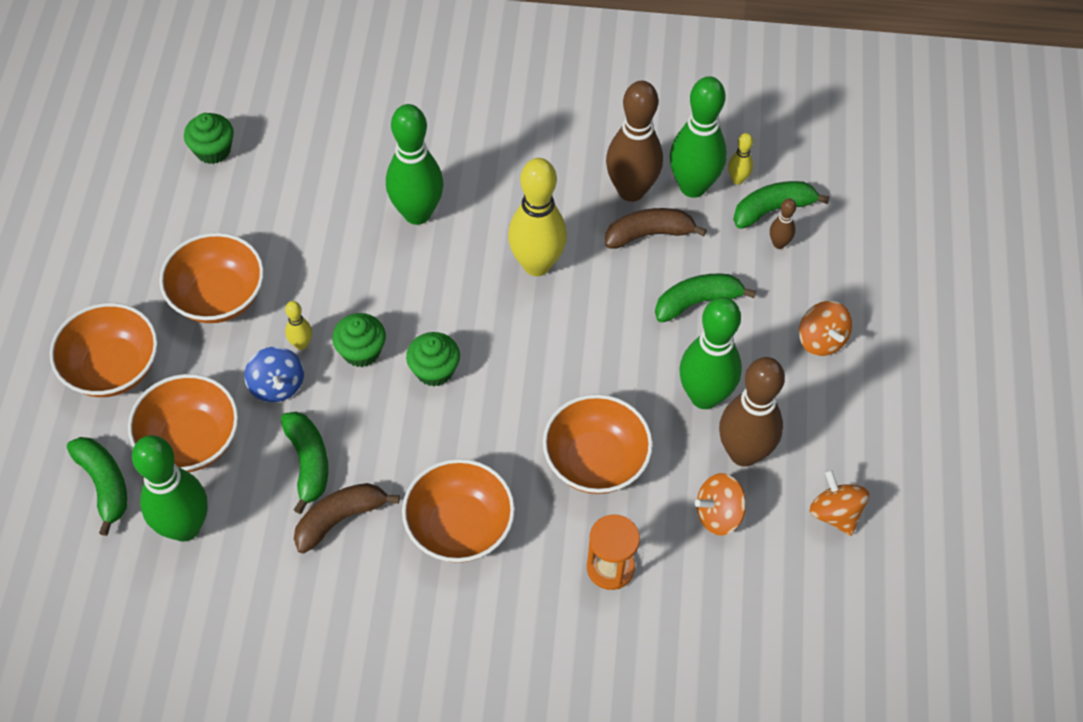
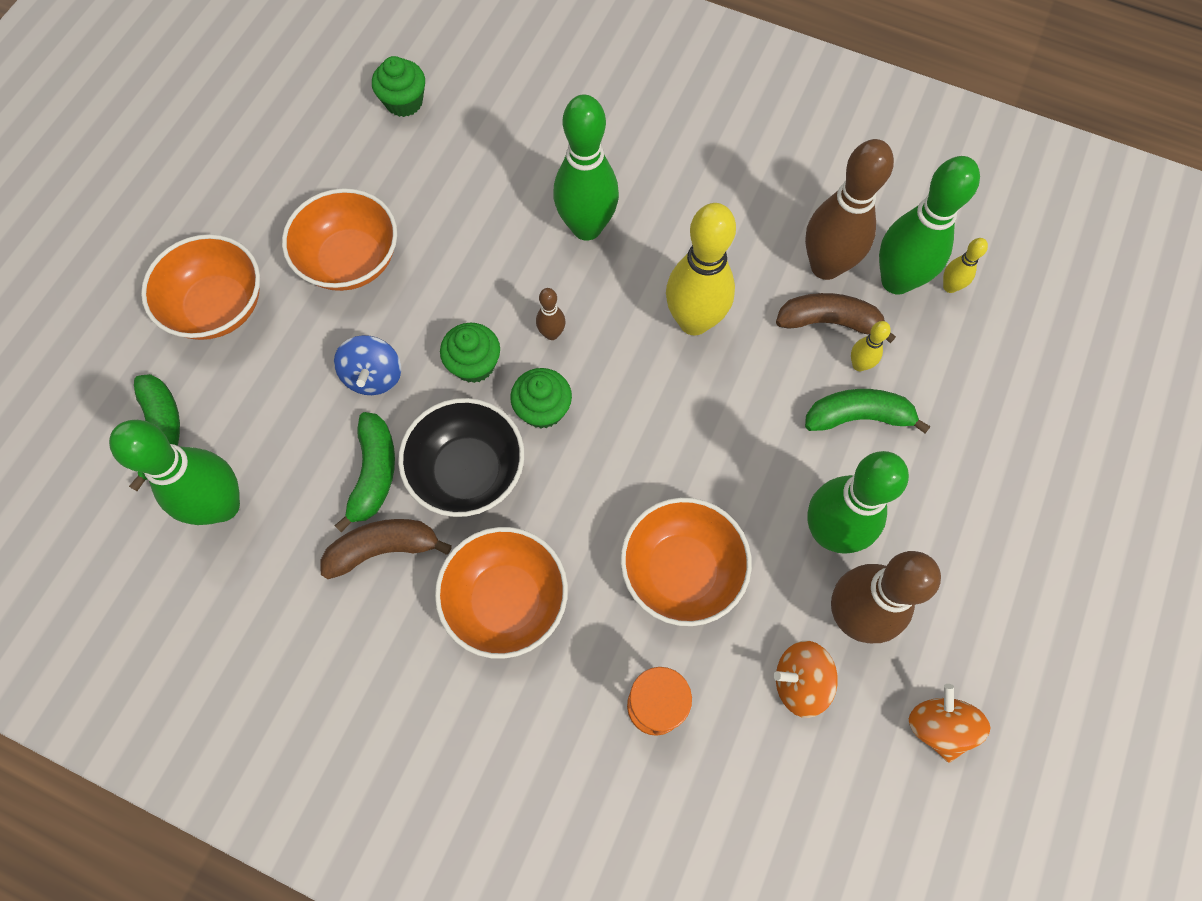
camera: 20 degrees right, 10 degrees up
orange bowl [128,374,238,472] -> none
yellow bowling pin [285,301,312,350] -> yellow bowling pin moved to [851,321,891,371]
green banana [733,181,830,229] -> none
brown bowling pin [770,198,796,249] -> brown bowling pin moved to [536,288,566,340]
orange spinning top [799,301,852,356] -> none
none -> black bowl [398,398,524,517]

